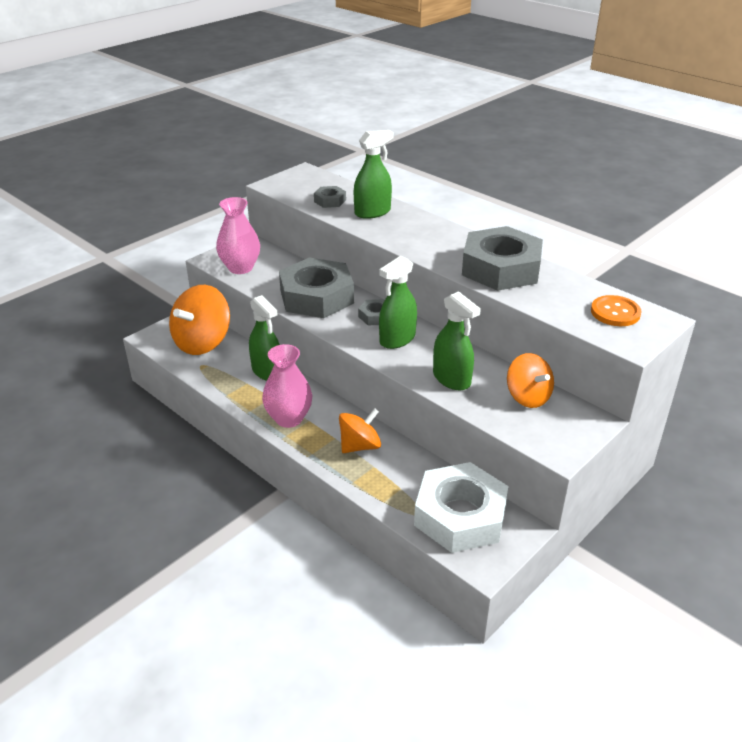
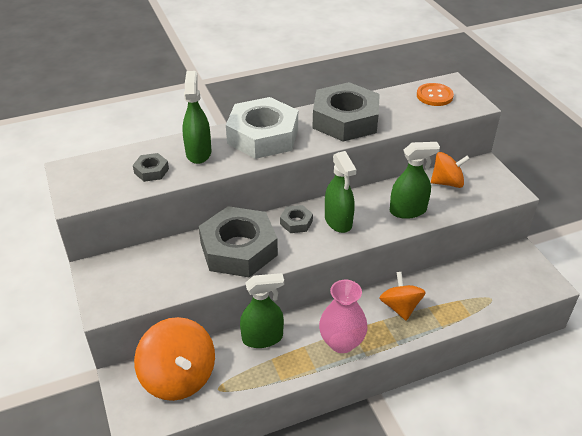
camera: 65 degrees left, 5 degrees up
pink vase [216,197,260,274] -> none
white nut [414,462,509,553] -> white nut moved to [226,97,298,159]

